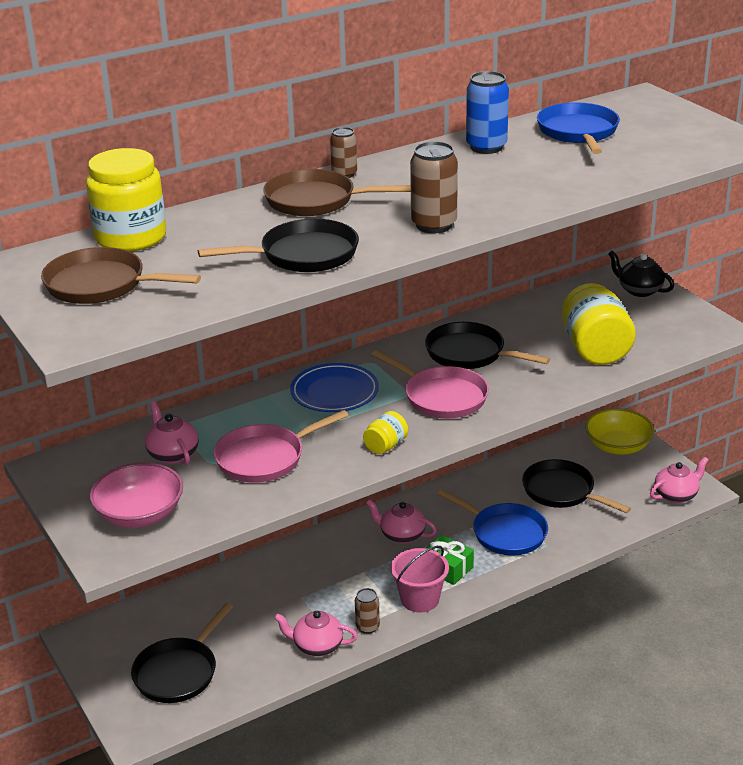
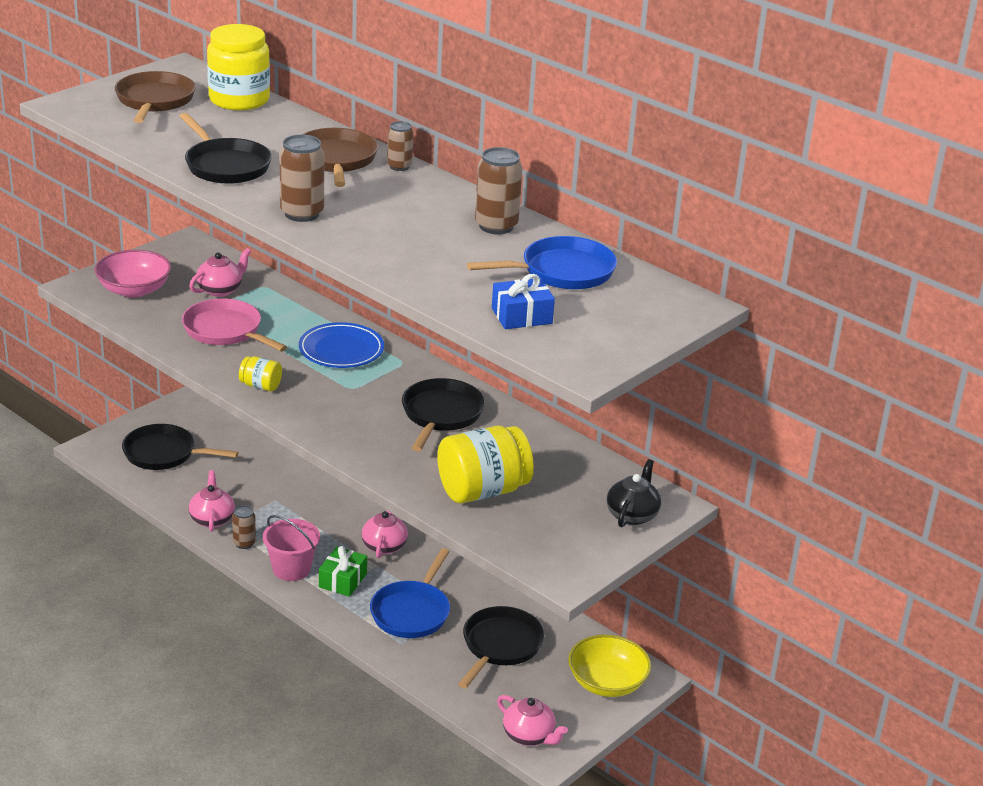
camera: 70 degrees right, 0 degrees up
pink pan [371,350,489,418] -> none
blue can [466,71,509,154] -> brown can [475,147,523,234]
none -> blue gift [492,274,555,329]

